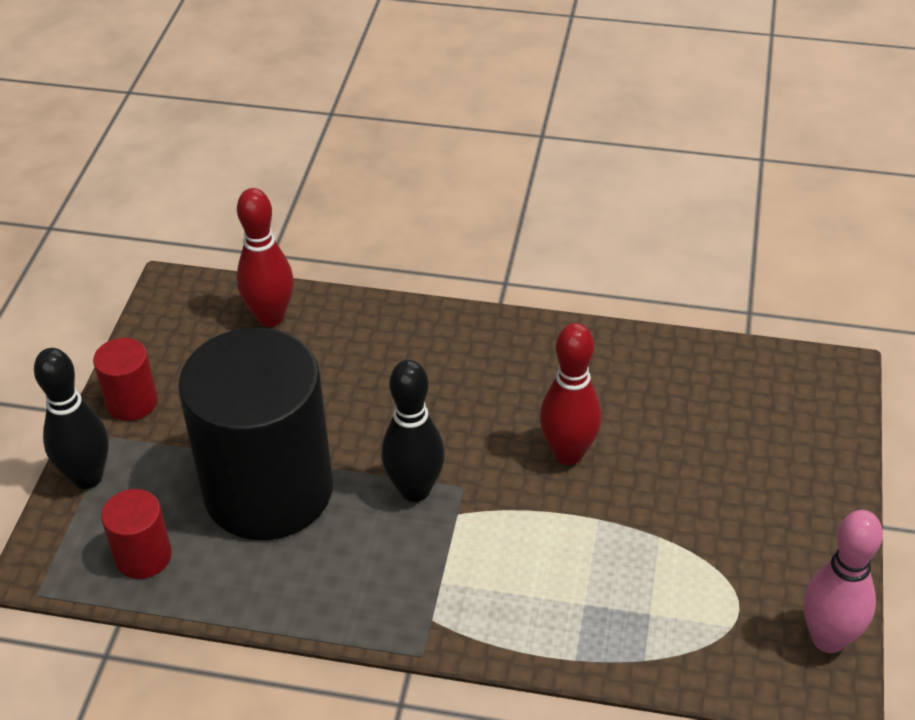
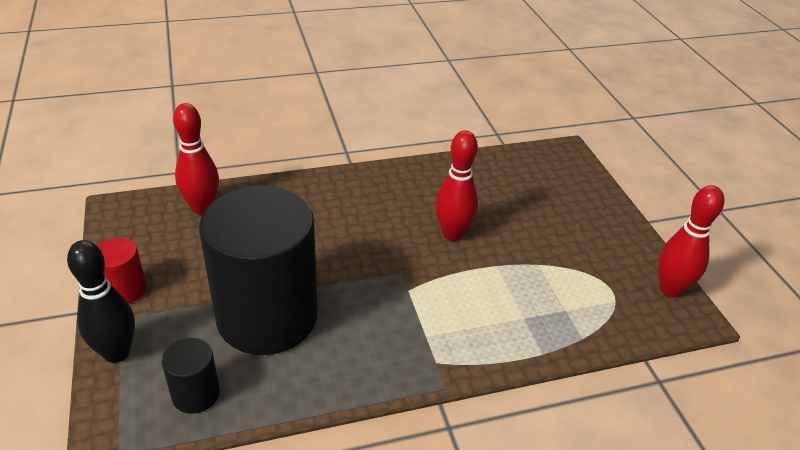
camera: 30 degrees left, 5 degrees down
red cylinder [101,489,172,579] -> black cylinder [162,338,220,414]
black bowling pin [381,360,445,502] -> none
pink bowling pin [803,510,883,653] -> red bowling pin [658,185,724,297]

